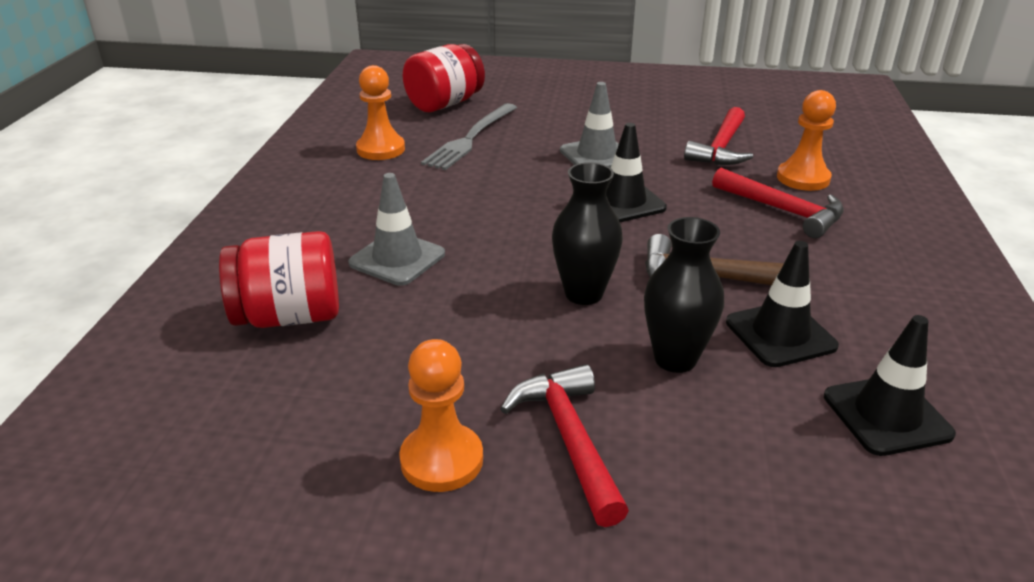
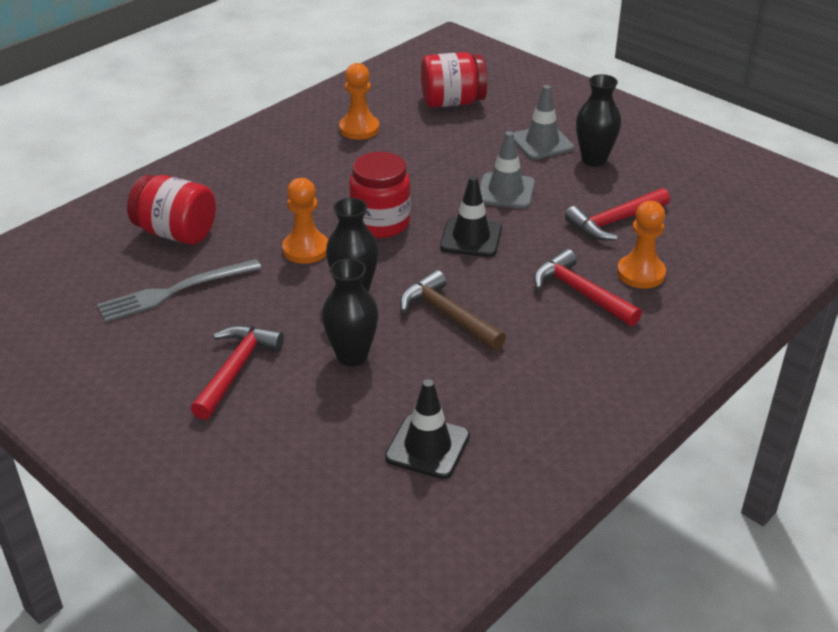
camera: 35 degrees right, 5 degrees up
grey traffic cone [348,173,445,286] -> grey traffic cone moved to [513,85,574,160]
orange pawn [399,339,483,492] -> orange pawn moved to [282,178,328,264]
grey fork [421,103,517,170] -> grey fork moved to [97,259,261,322]
red hammer [712,168,844,238] -> red hammer turned 150 degrees clockwise [534,249,642,326]
black traffic cone [726,241,839,367] -> none
none -> red jar [349,152,411,238]
none -> black vase [576,74,621,167]

